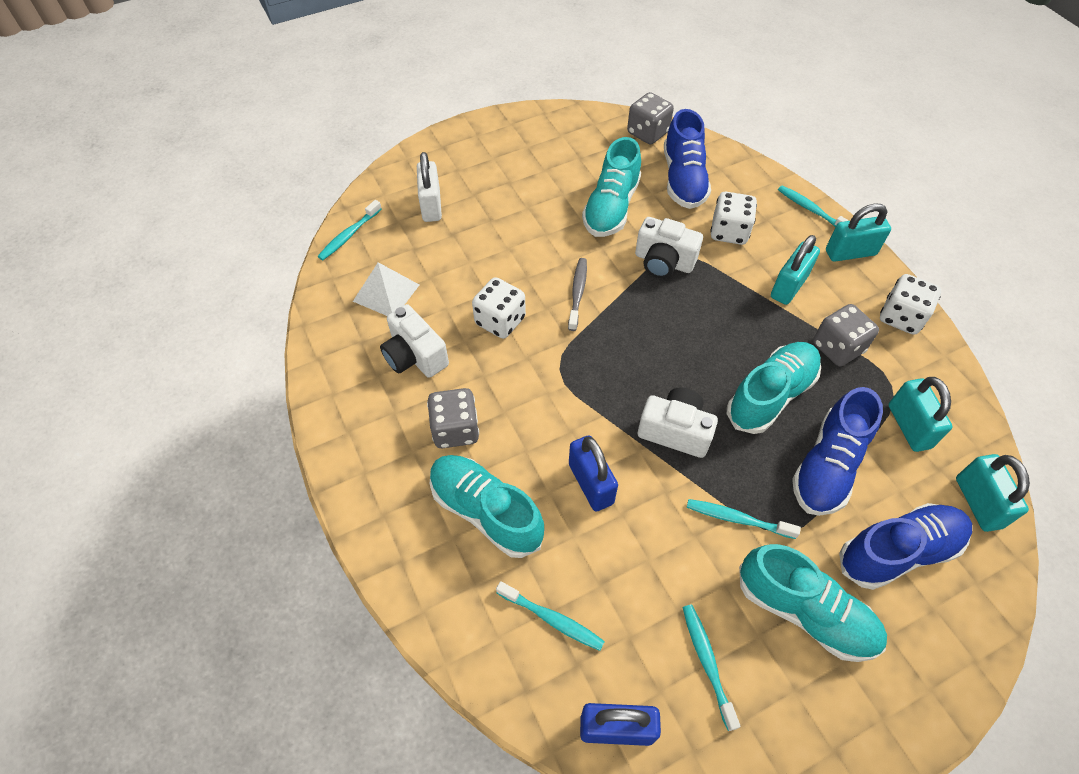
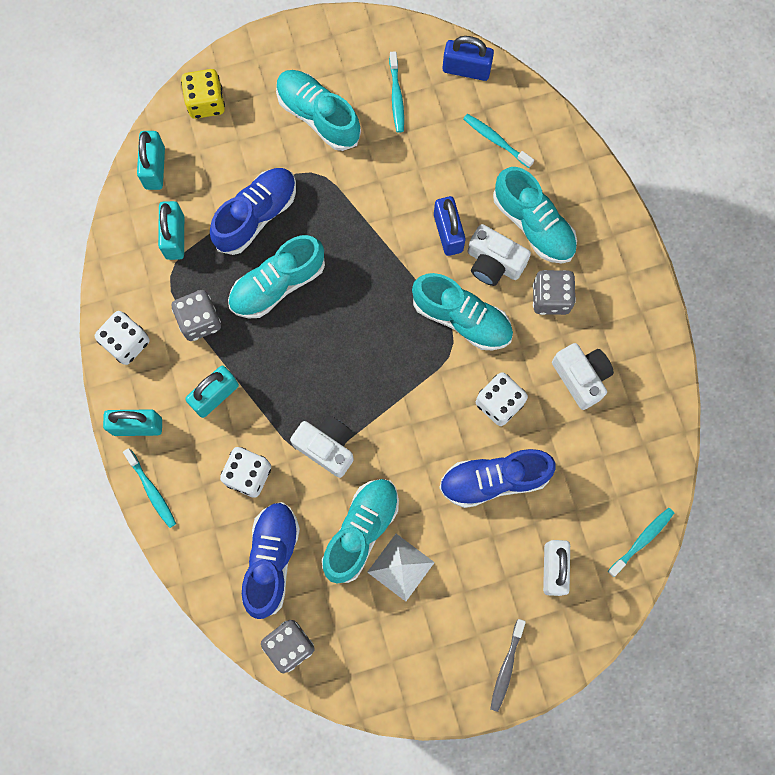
camera: 170 degrees left, 20 degrees up
white pyramid [353,262,419,316] -> white pyramid moved to [367,534,435,602]
grey toothbrush [568,258,587,331] -> grey toothbrush moved to [490,619,526,712]
white camera [638,387,718,458] -> white camera moved to [468,224,531,286]
turquoise toothbrush [687,499,801,539] -> none
blue shoe [839,503,972,590] -> blue shoe moved to [439,449,556,508]
none -> yellow dice [181,69,225,119]
none -> turquoise shoe [412,273,513,350]

